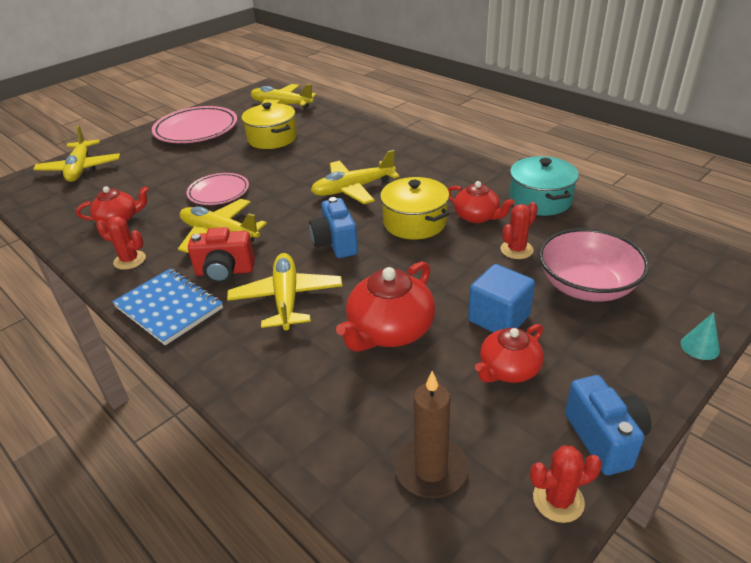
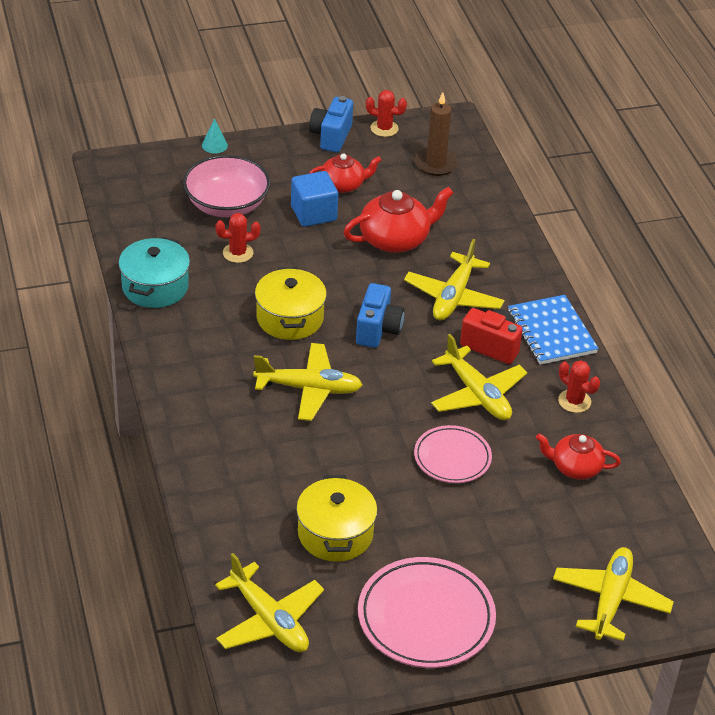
camera: 155 degrees left, 5 degrees up
red teapot [448,181,515,223] -> none

